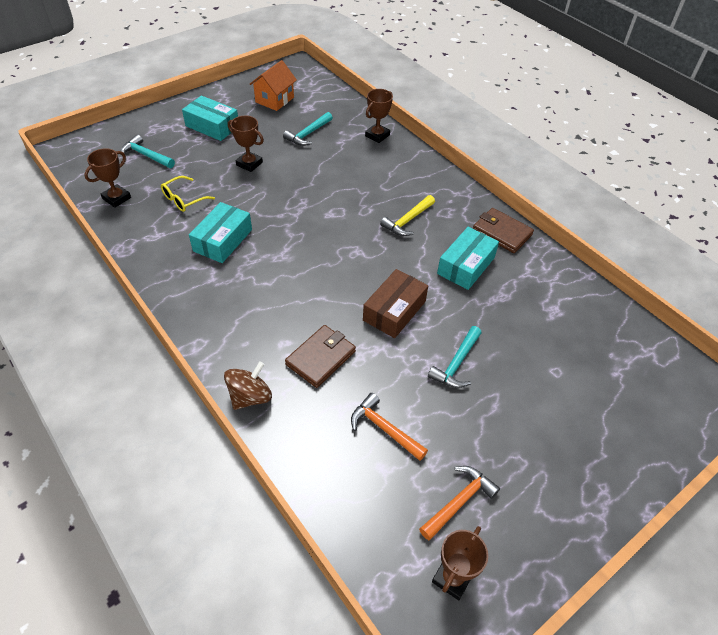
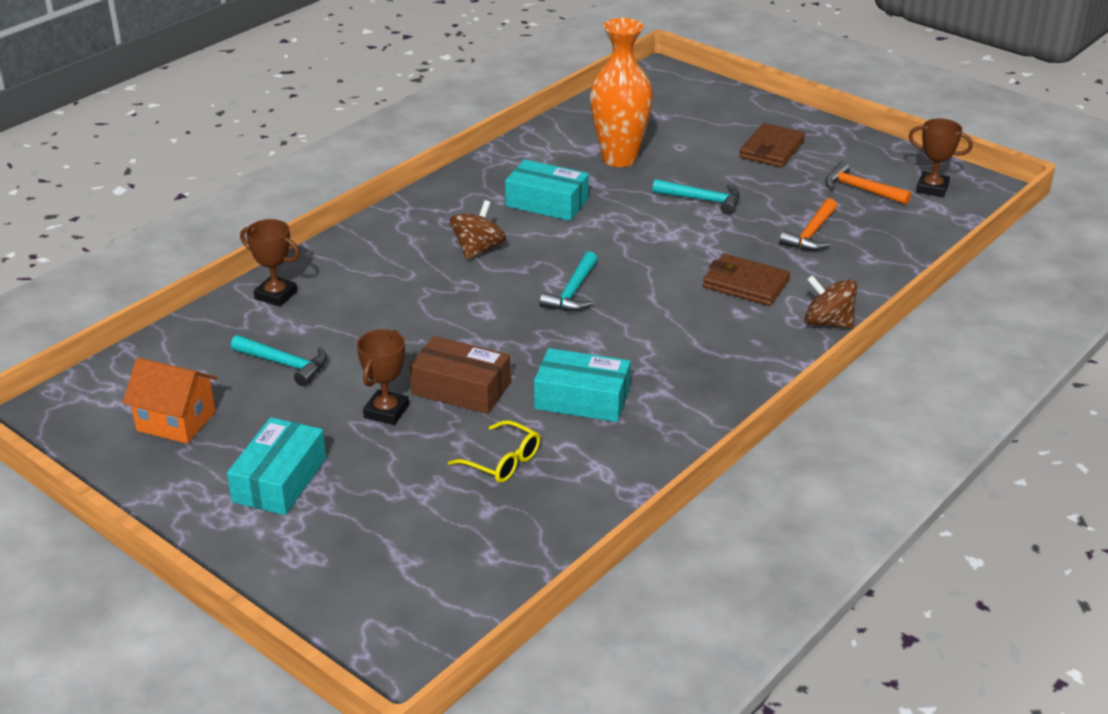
camera: 100 degrees left, 15 degrees down
brown trophy [84,148,131,208] -> none
turquoise hammer [121,134,175,168] -> turquoise hammer moved to [539,251,598,311]
brown box [363,269,428,338] -> brown box moved to [409,336,511,414]
yellow hammer [380,195,435,236] -> brown spinning top [449,200,506,260]
brown wallet [473,208,534,253] -> brown wallet moved to [739,123,805,168]
none -> orange vase [590,18,653,167]

